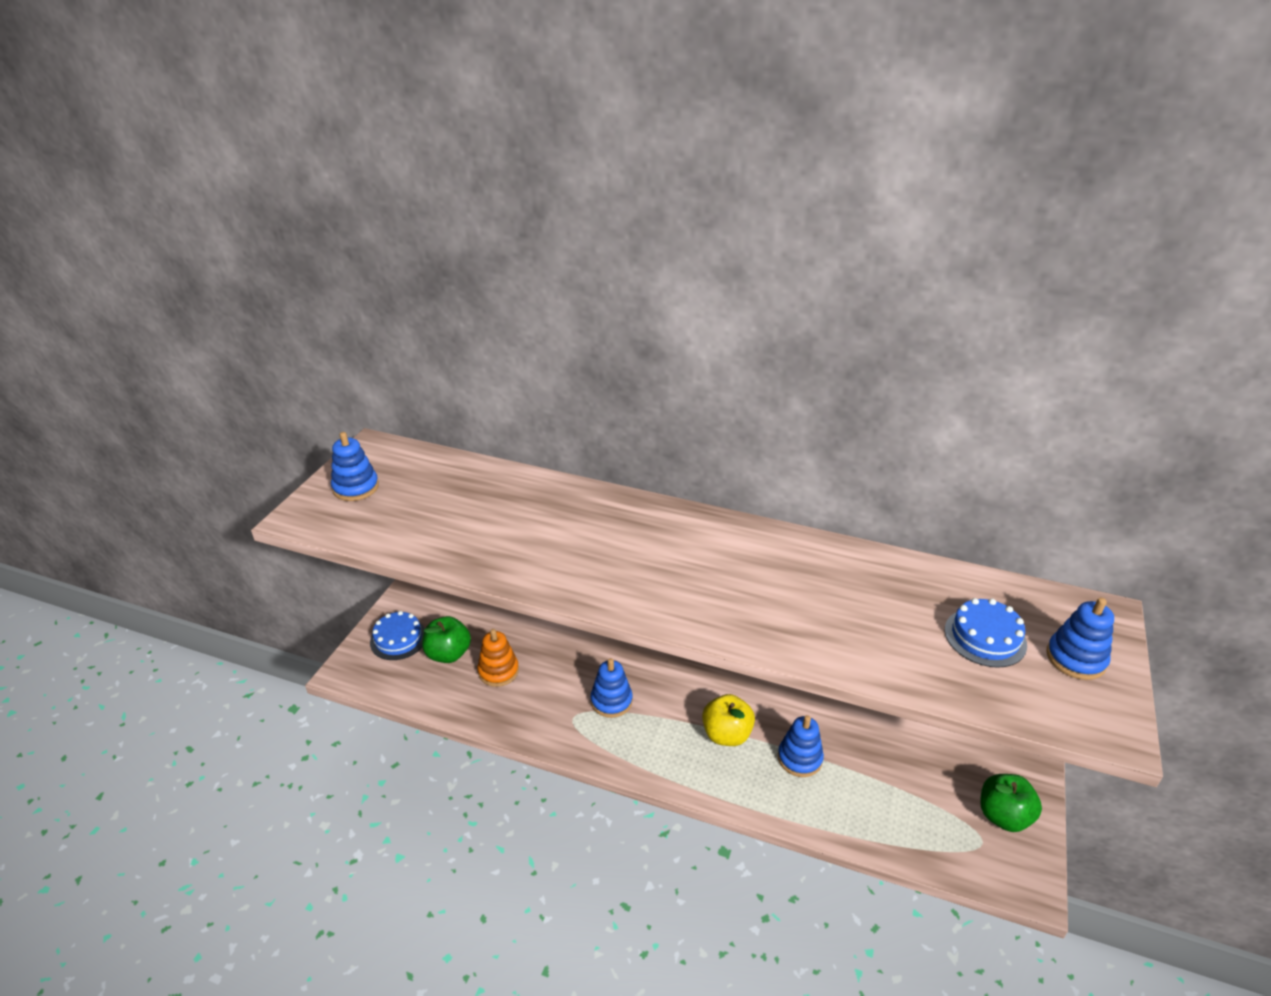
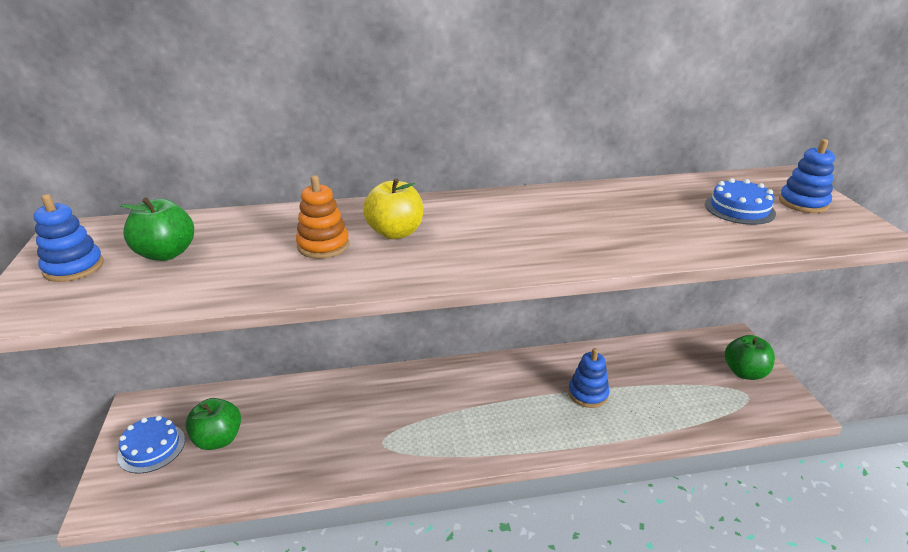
camera: 30 degrees left, 5 degrees down
orange stacking toy [477,629,519,687] -> orange stacking toy moved to [296,175,349,259]
blue stacking toy [591,658,633,718] -> none
yellow apple [702,694,755,746] -> yellow apple moved to [363,178,423,239]
none -> green apple [120,197,194,261]

